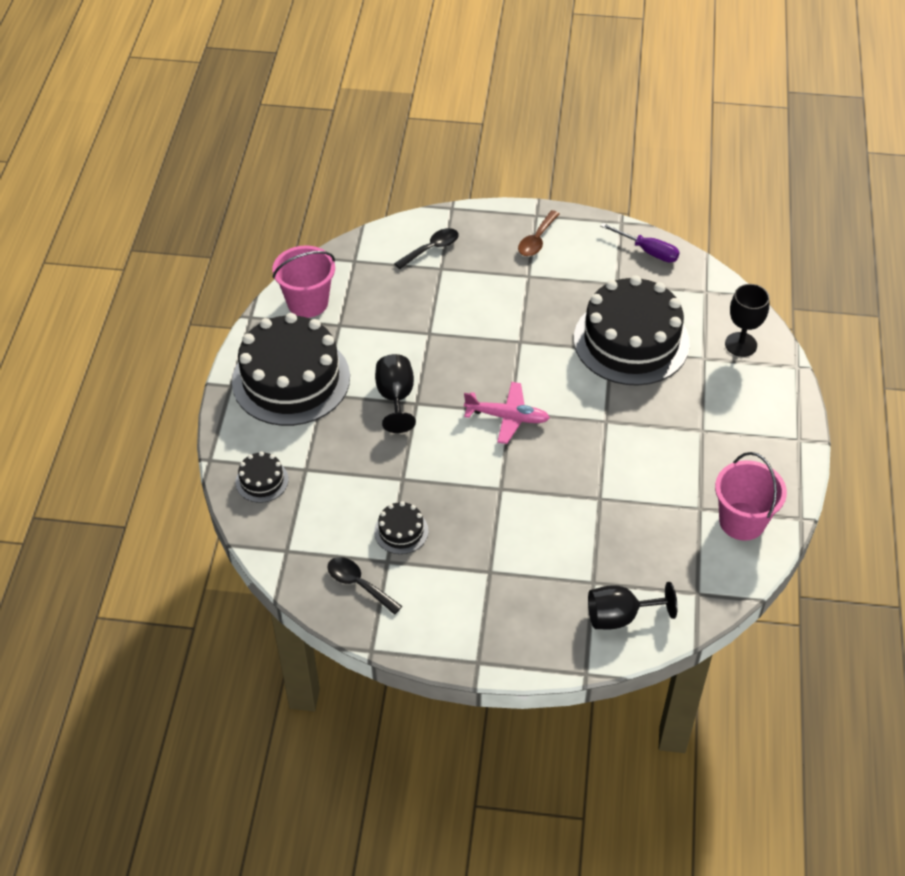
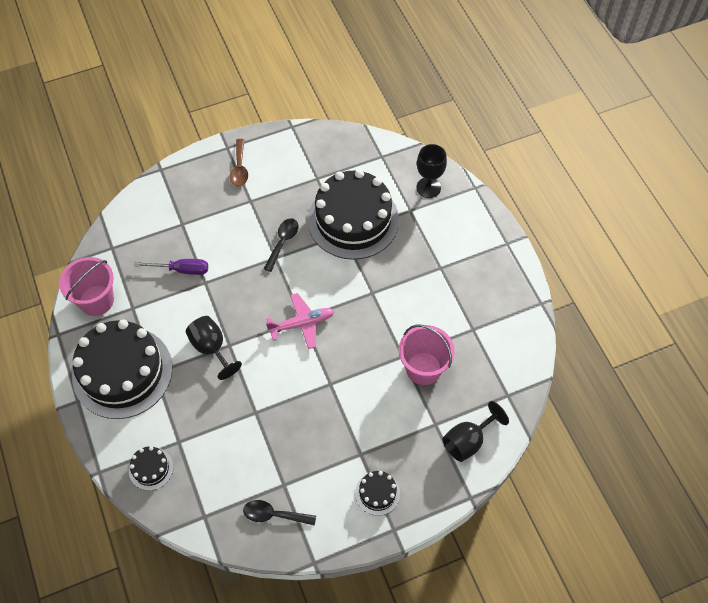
camera: 30 degrees left, 10 degrees up
black cake [374,501,428,554] -> black cake moved to [355,471,400,516]
black spoon [394,228,459,269] -> black spoon moved to [264,218,299,272]
purple screwdriver [600,223,680,263] -> purple screwdriver moved to [134,259,208,275]
pink bucket [715,452,787,541] -> pink bucket moved to [399,325,455,385]

